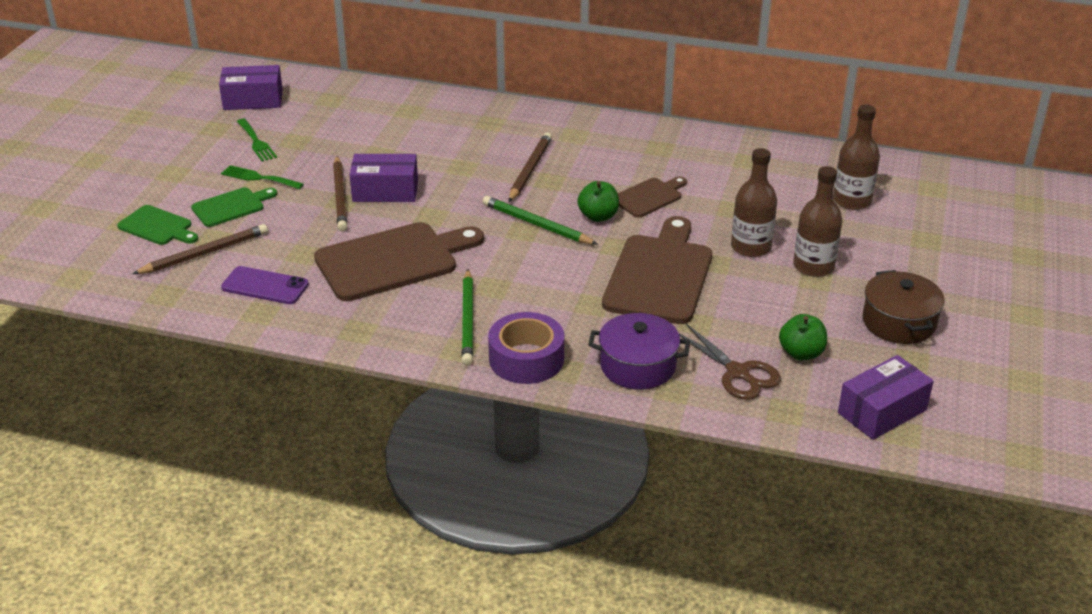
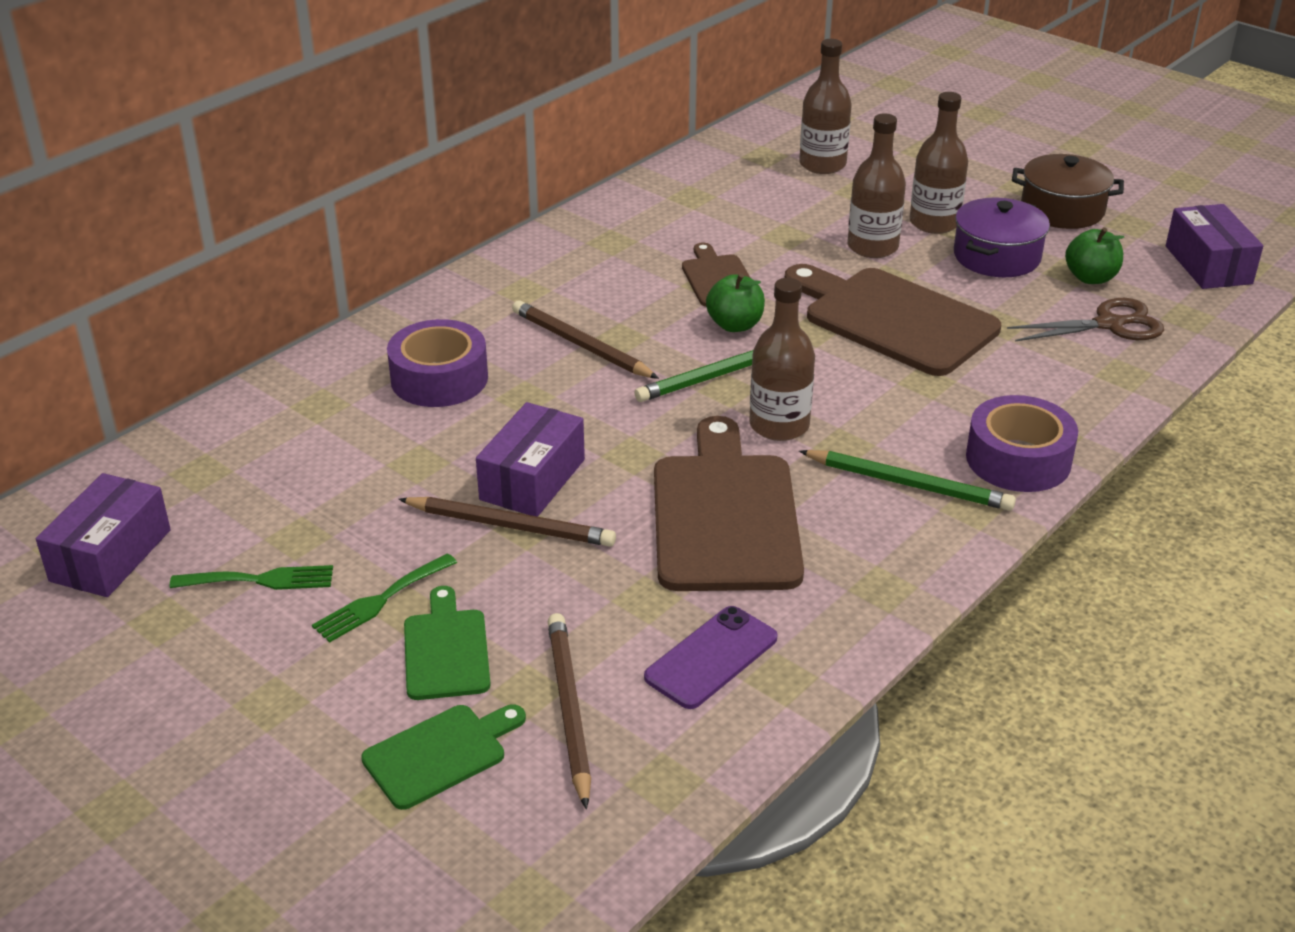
camera: 65 degrees left, 0 degrees up
purple pot [588,313,690,390] -> purple pot moved to [954,197,1050,277]
none -> purple tape [387,319,488,407]
none -> brown bottle [749,278,815,441]

